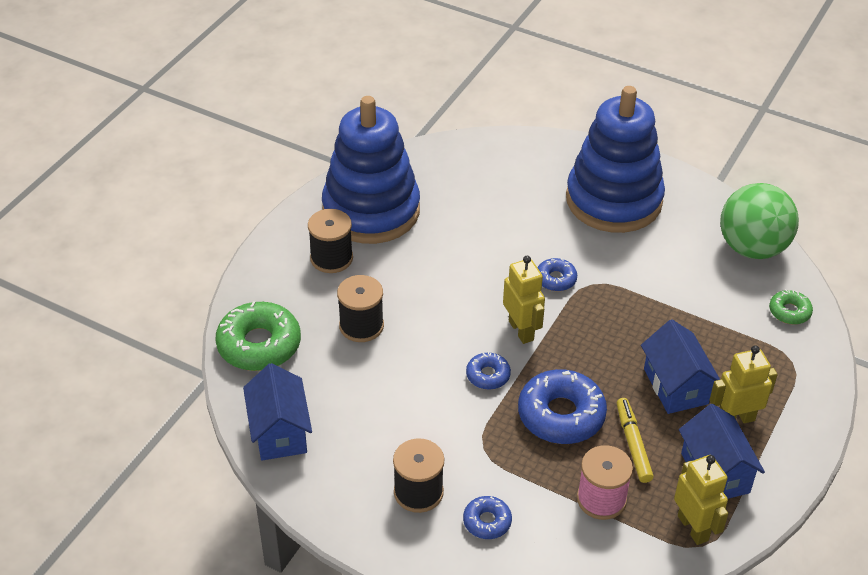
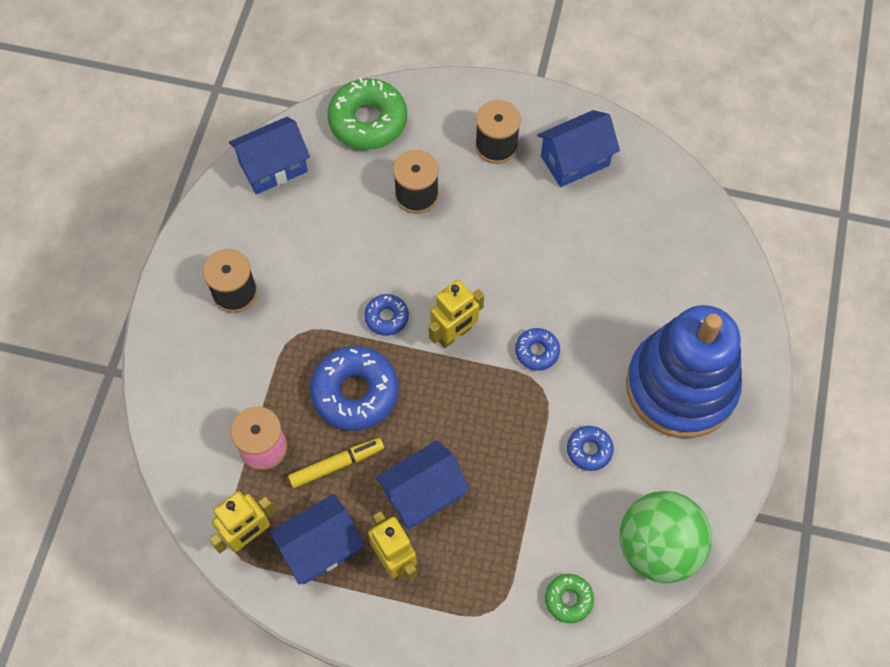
camera: 75 degrees right, 20 degrees up
blue stacking toy [322,96,420,244] -> blue house [537,110,620,187]
blue donut [463,496,512,539] -> blue donut moved to [567,426,614,471]

